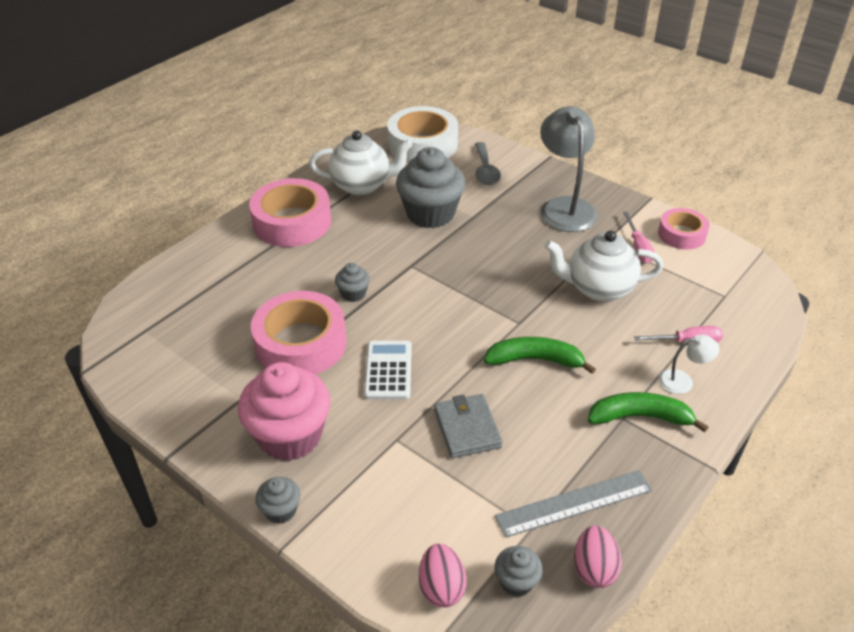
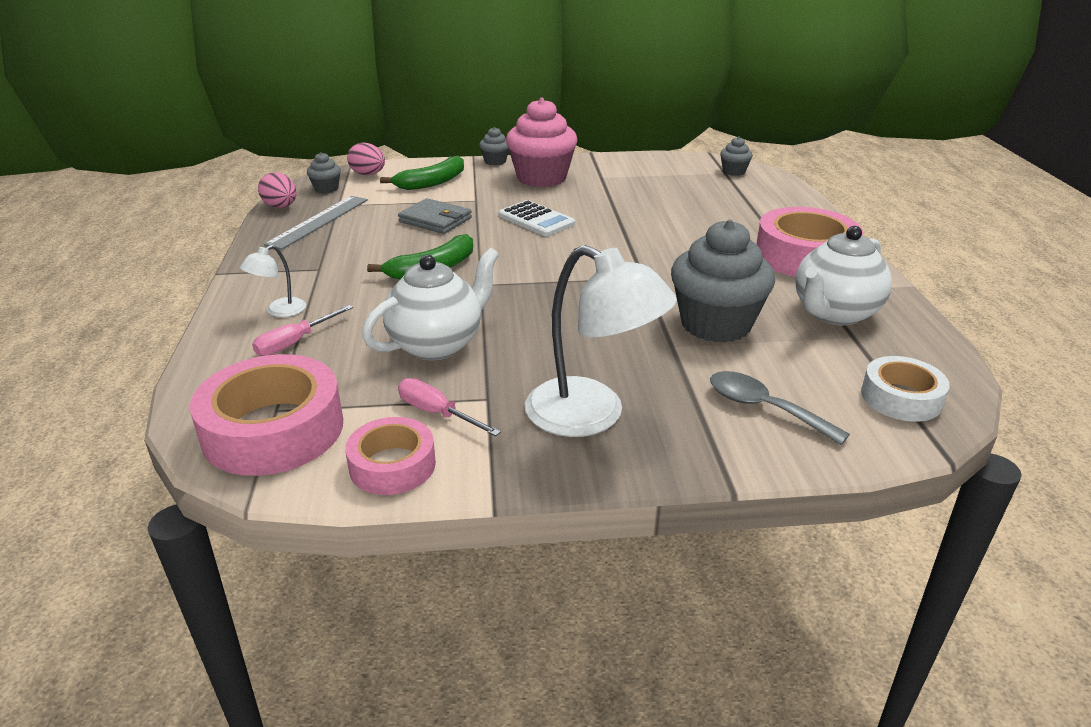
camera: 135 degrees right, 10 degrees down
pink tape [251,291,347,375] -> pink tape moved to [190,354,343,476]
grey cupcake [335,263,370,302] -> grey cupcake moved to [720,136,753,176]
white tape [387,106,458,162] -> white tape [861,356,950,422], size x0.59
grey lamp [540,106,598,232] -> white lamp [525,245,677,437]
green banana [588,392,708,433] -> green banana moved to [380,156,464,190]

